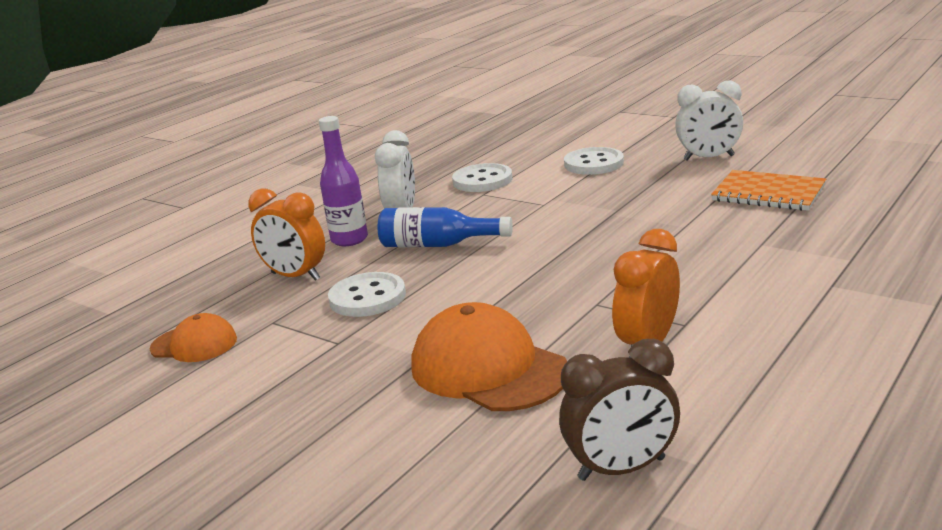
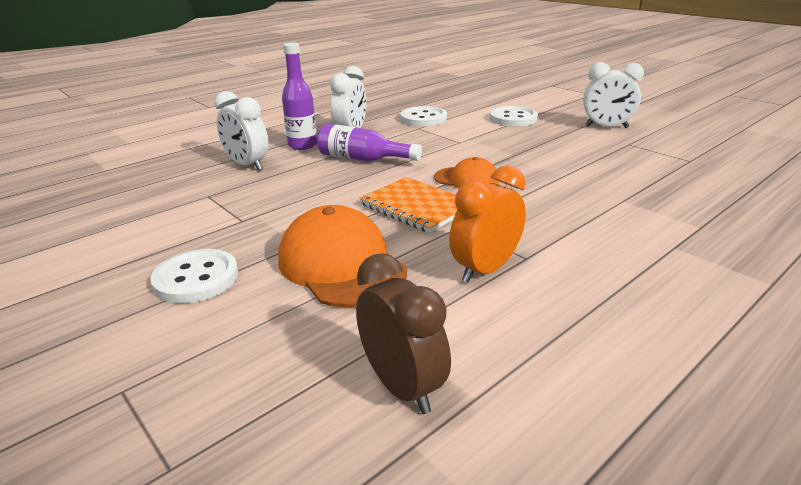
camera: 10 degrees right, 5 degrees up
orange cap [150,313,237,362] -> orange cap moved to [434,157,499,188]
orange clock [248,189,325,281] -> white clock [214,91,268,171]
white button [328,272,406,317] -> white button moved to [150,249,238,303]
blue bottle [378,207,513,247] -> purple bottle [317,124,422,161]
brown clock [559,339,680,481] -> brown clock turned 120 degrees counterclockwise [356,253,451,414]
orange notebook [711,170,826,211] -> orange notebook moved to [359,177,457,233]

